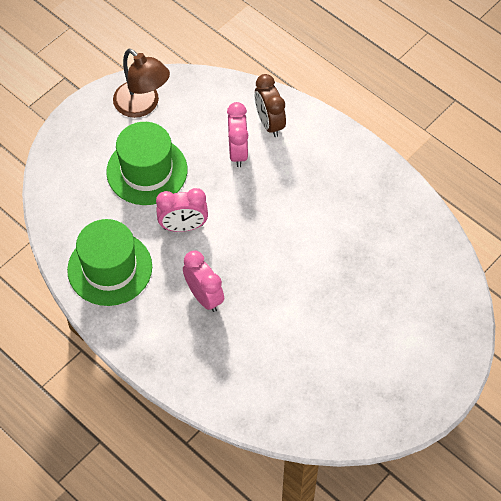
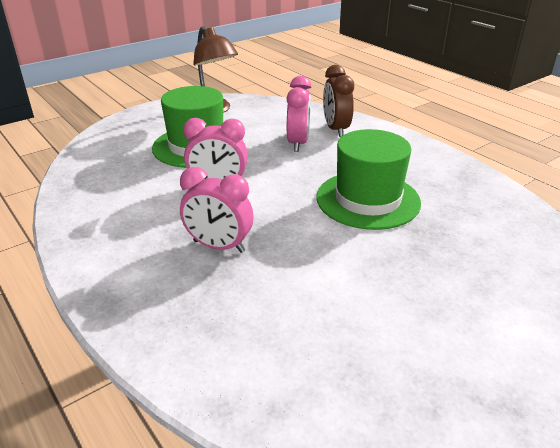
camera: 10 degrees right, 25 degrees down
green hat [67,219,152,306] -> green hat moved to [317,129,421,230]
pink clock [183,251,224,312] -> pink clock turned 135 degrees clockwise [180,167,253,253]

